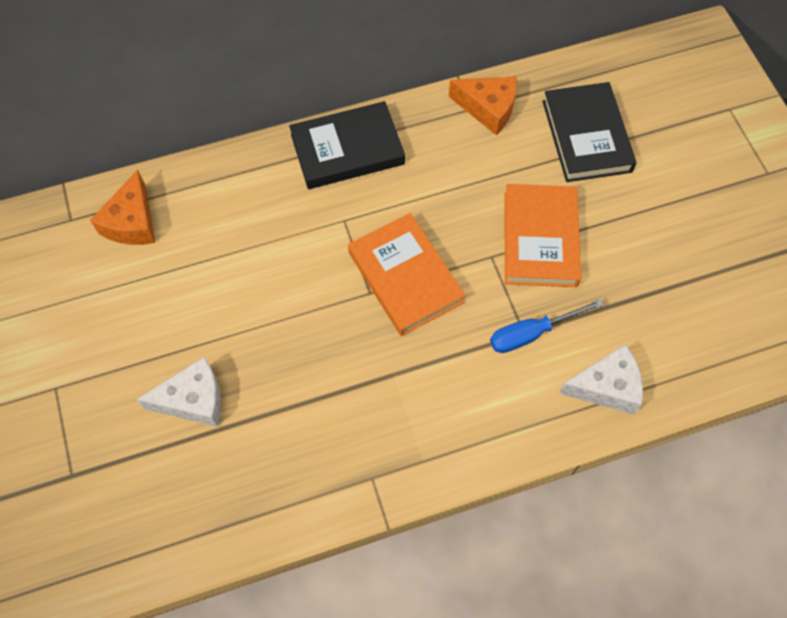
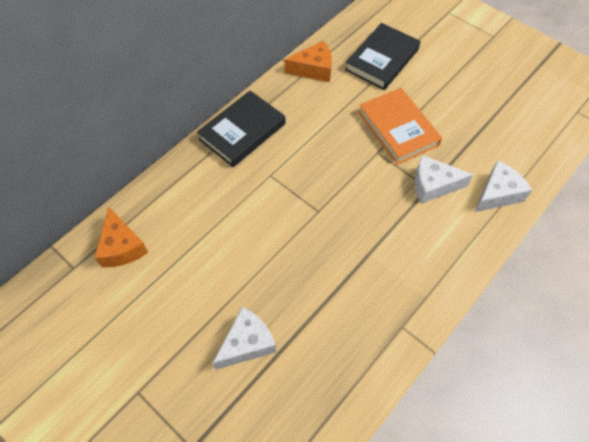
camera: 30 degrees left, 5 degrees down
orange book [348,213,466,336] -> none
blue screwdriver [490,299,604,353] -> white cheese [415,155,473,204]
black book [542,82,637,182] -> black book turned 75 degrees clockwise [345,23,421,90]

